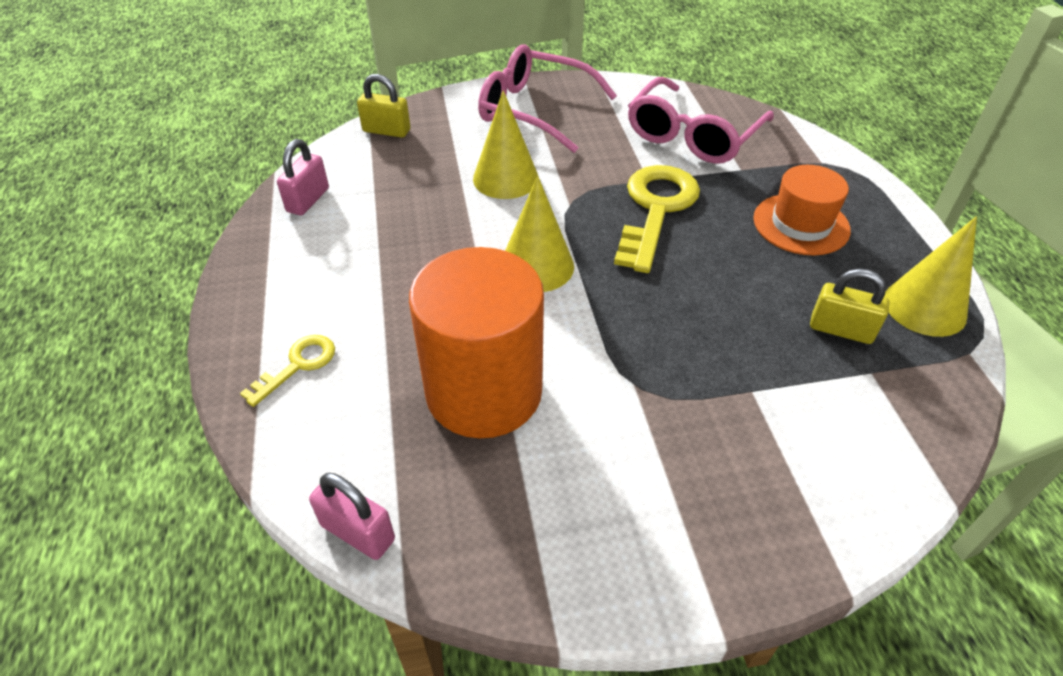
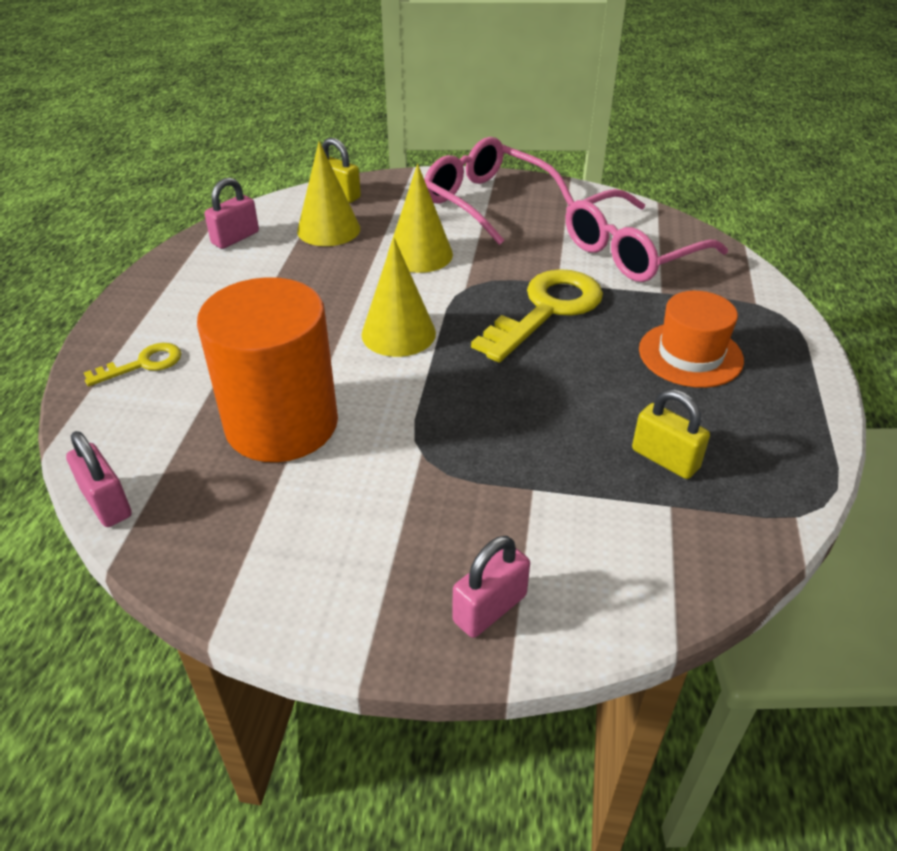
camera: 20 degrees right, 5 degrees down
yellow cone [884,216,977,337] -> yellow cone moved to [297,141,360,246]
none -> pink padlock [453,536,530,638]

